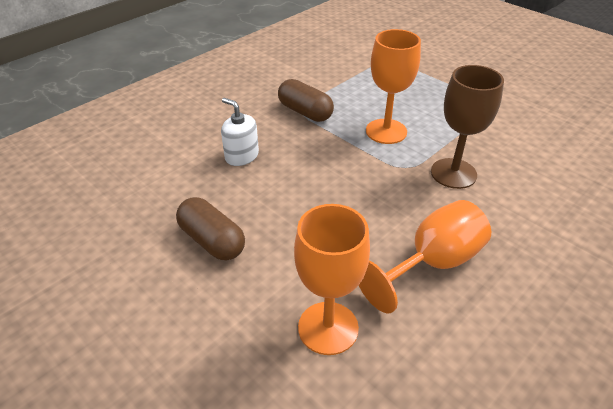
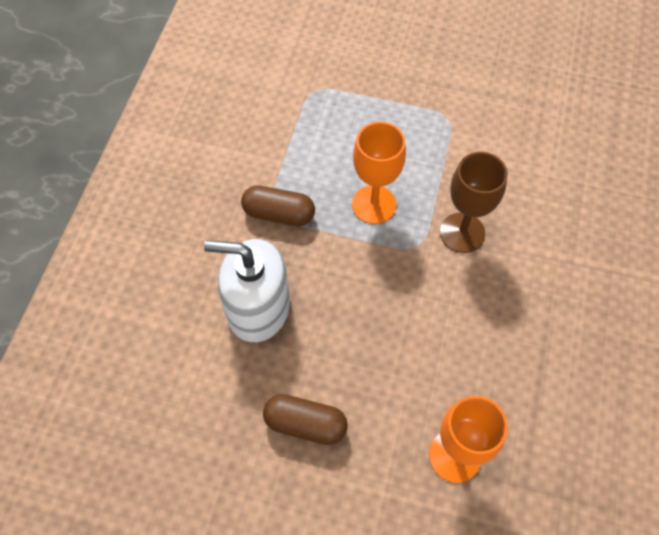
camera: 30 degrees left, 20 degrees up
white soap dispenser [221,98,259,166] -> white soap dispenser [204,239,290,342], size x1.89
orange goblet [359,200,491,313] -> none

